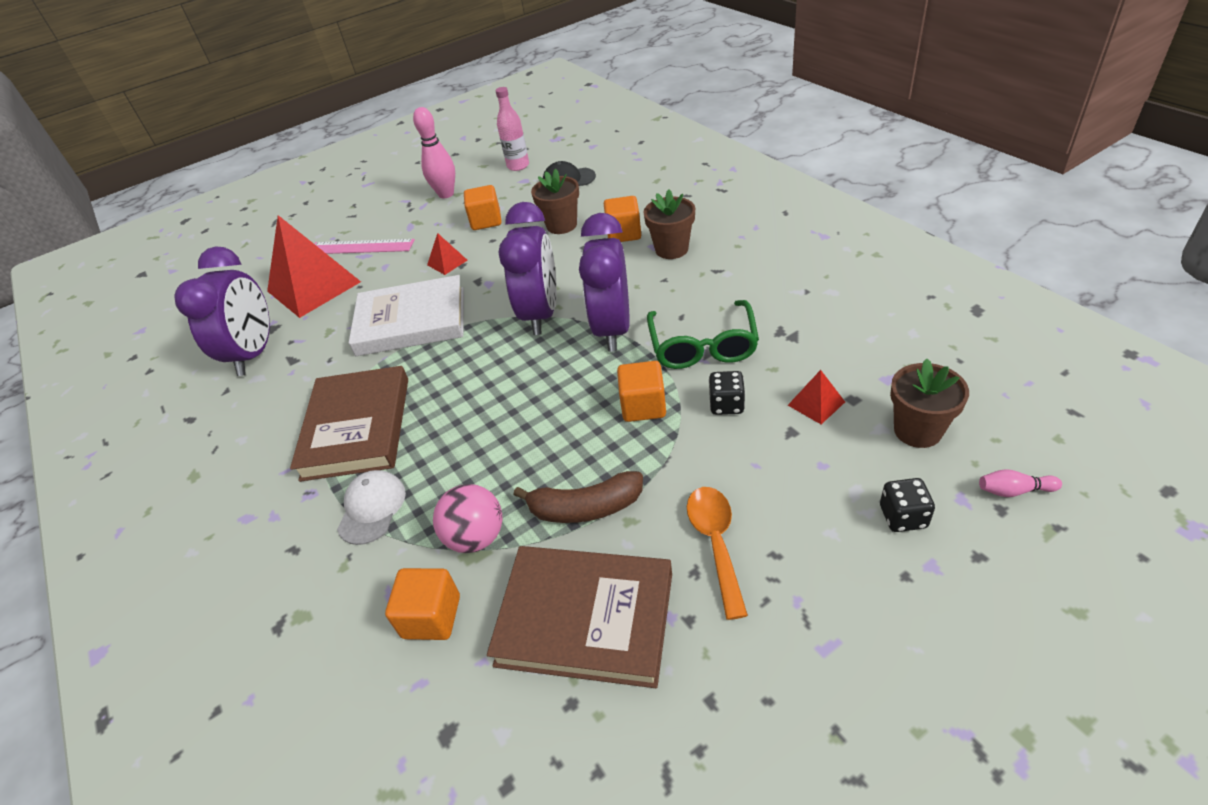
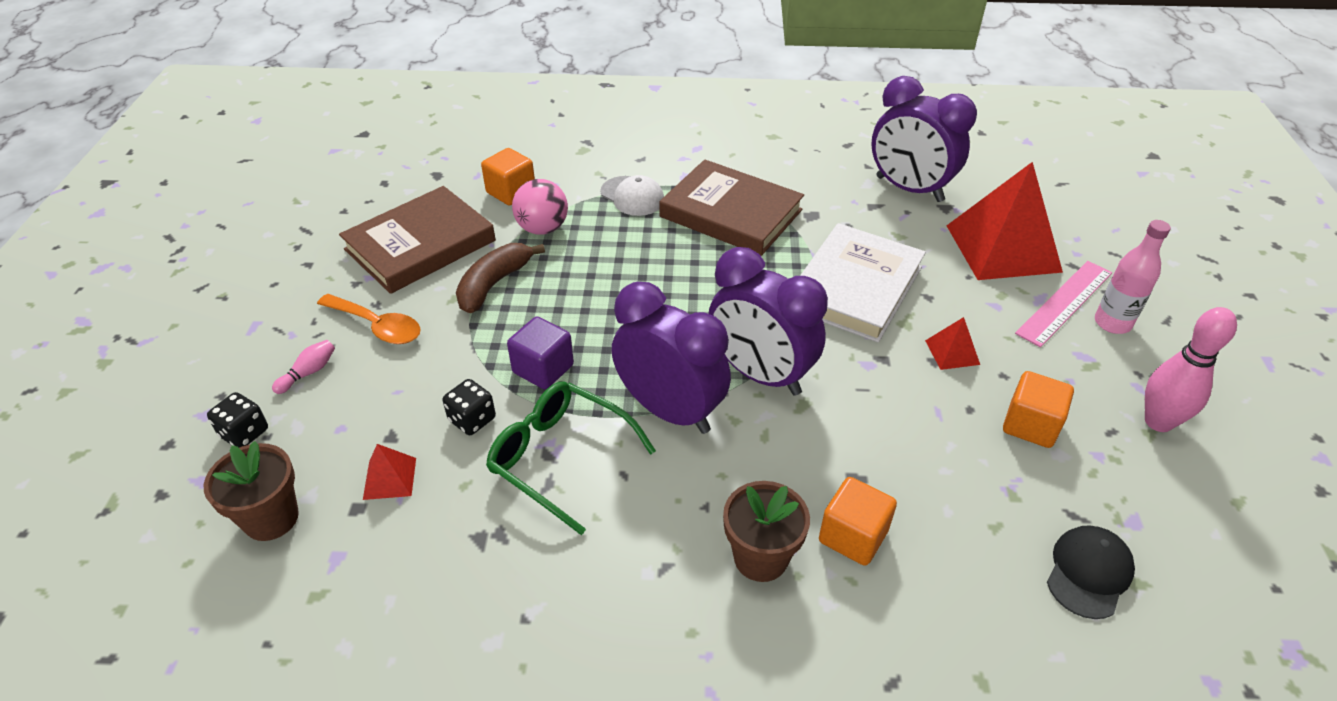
camera: 120 degrees right, 0 degrees up
pink bottle [495,87,529,171] -> pink bottle moved to [1095,220,1171,334]
brown flower pot [531,169,579,234] -> none
orange cube [617,361,666,422] -> purple cube [507,316,574,389]
pink bowling pin [979,469,1062,497] -> pink bowling pin moved to [272,340,335,394]

